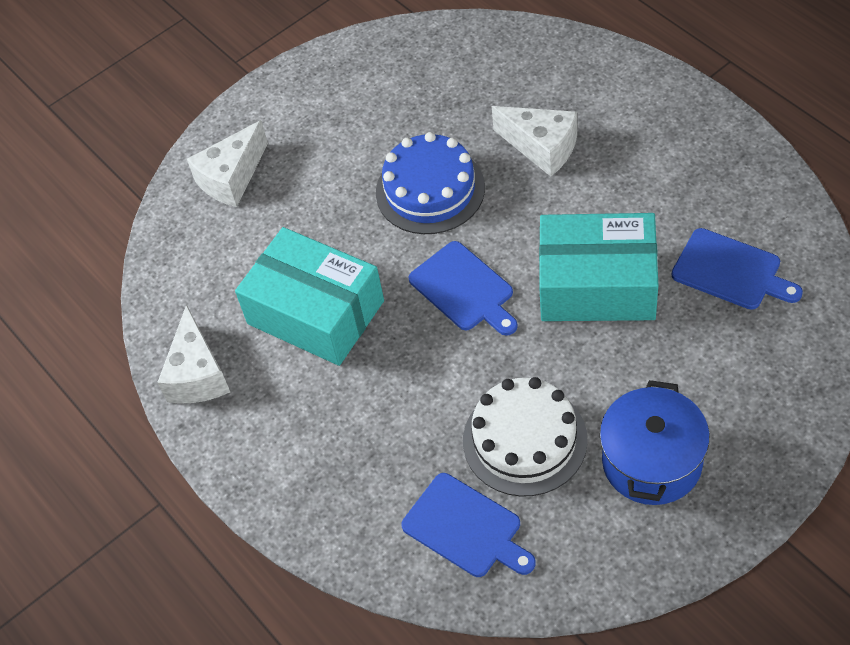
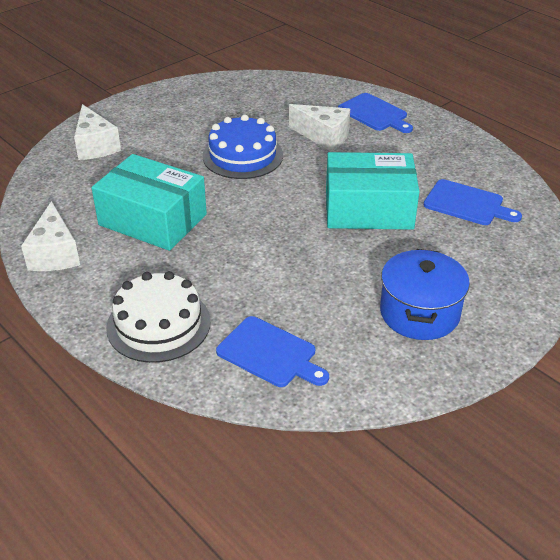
camera: 10 degrees left, 15 degrees down
white cheese [187,120,268,207] -> white cheese turned 60 degrees counterclockwise [74,104,121,160]
blue cutting board [409,241,518,336] -> blue cutting board moved to [338,93,413,133]
white cake [463,377,588,497] -> white cake moved to [106,271,211,363]

